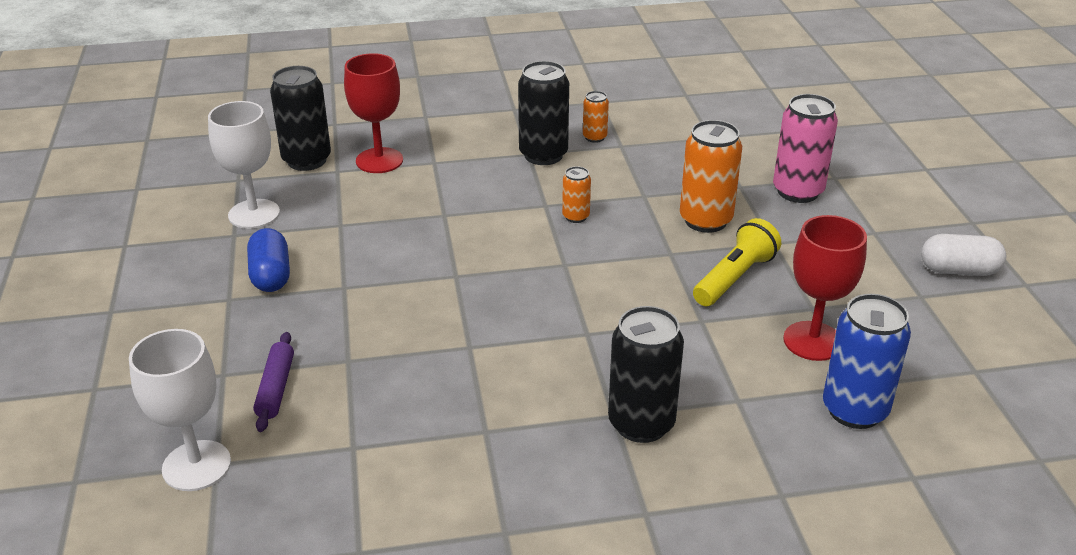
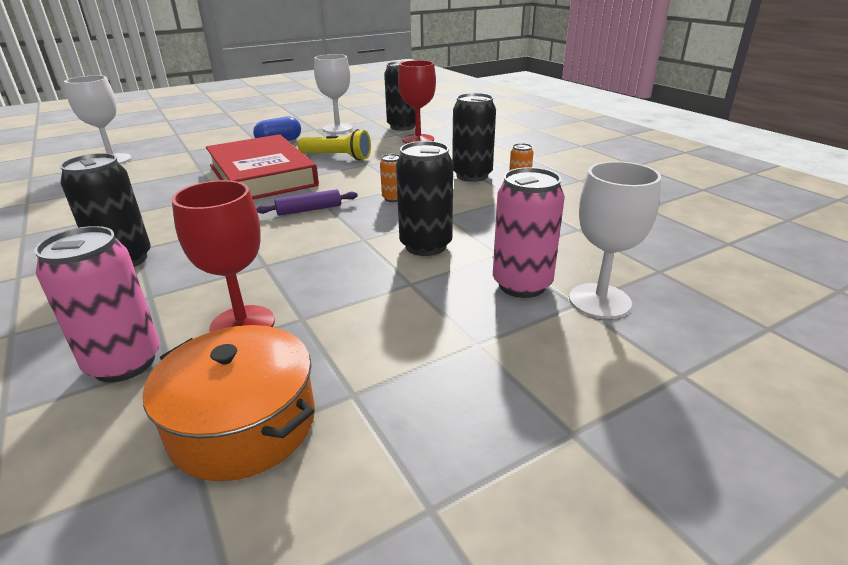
camera: 70 degrees right, 5 degrees down
purple rolling pin [253,332,294,432] -> purple rolling pin moved to [256,189,358,216]
orange can [680,120,742,233] -> black can [396,141,453,256]
yellow flashlight [693,218,781,306] -> yellow flashlight moved to [298,129,371,160]
blue can [823,294,911,429] -> pink can [34,226,160,382]
white capsule [921,234,1006,276] -> none
none -> orange pot [143,325,315,481]
none -> red book [206,134,319,200]
none -> white goblet [569,161,661,319]

